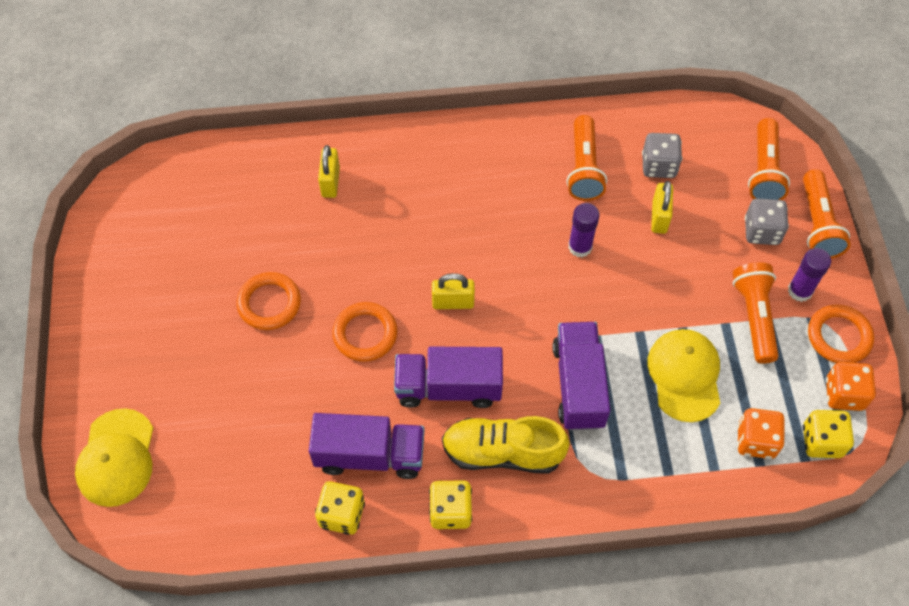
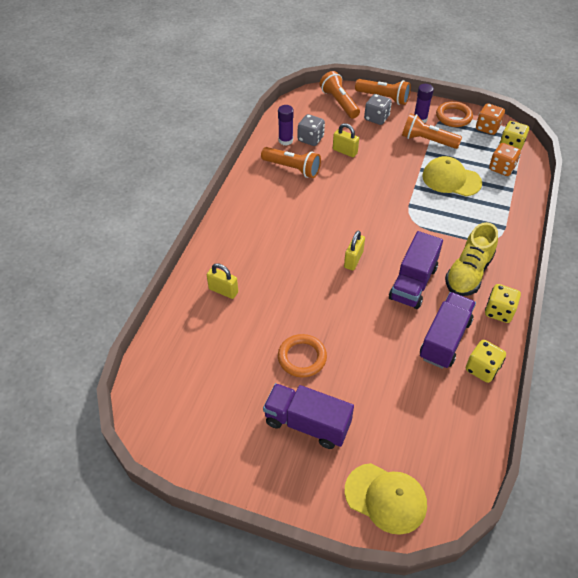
camera: 65 degrees left, 10 degrees down
orange ring [332,302,398,362] -> none
purple truck [552,322,610,431] -> purple truck moved to [263,383,354,449]
purple glue stick [568,203,600,257] -> purple glue stick moved to [278,105,294,146]
orange flashlight [748,118,790,200] -> orange flashlight turned 150 degrees counterclockwise [320,71,360,119]

